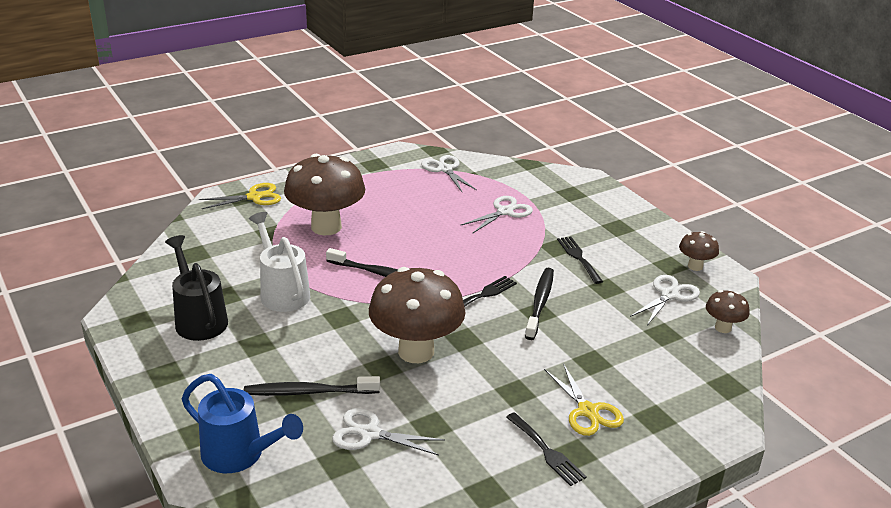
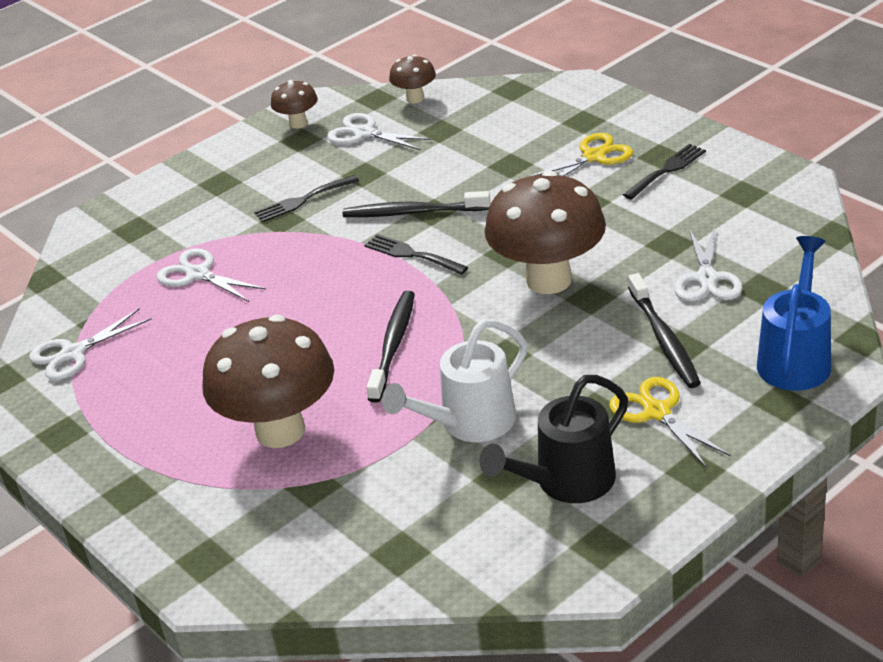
camera: 95 degrees left, 5 degrees up
yellow scissors [199,183,281,209] -> yellow scissors moved to [609,377,730,467]

